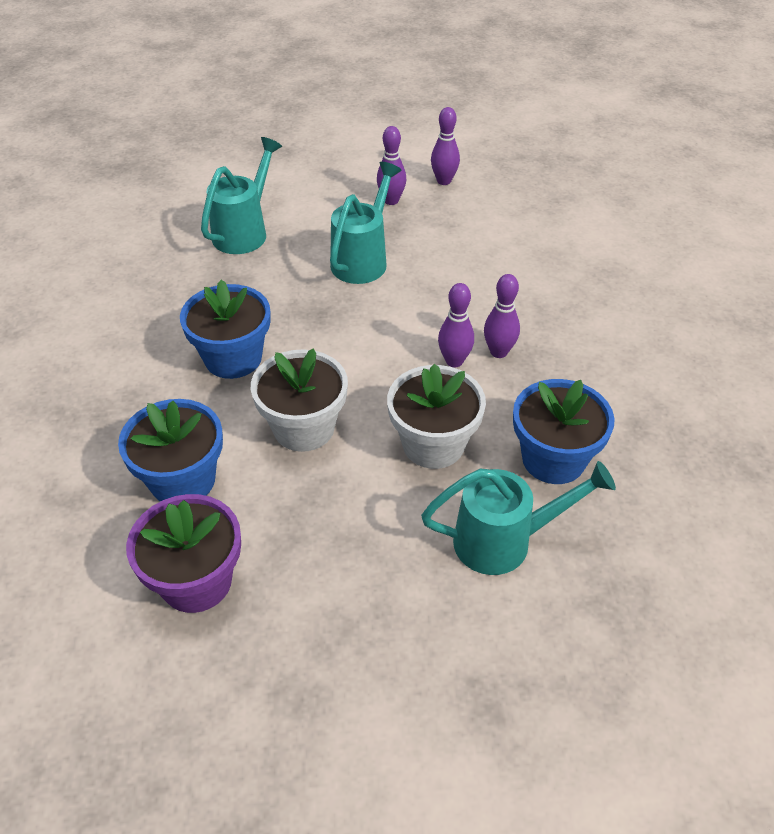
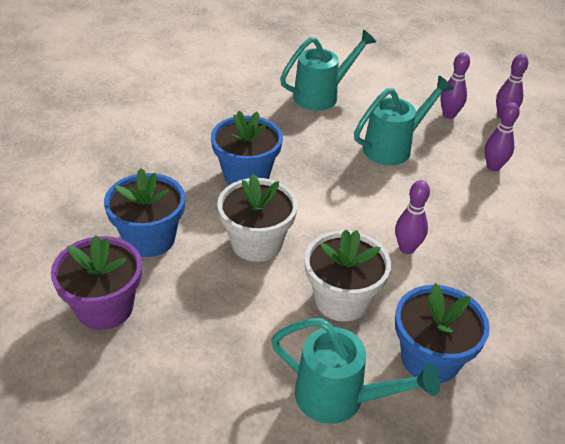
camera: 30 degrees right, 5 degrees down
purple bowling pin [484,274,520,358] -> purple bowling pin moved to [485,102,520,171]

